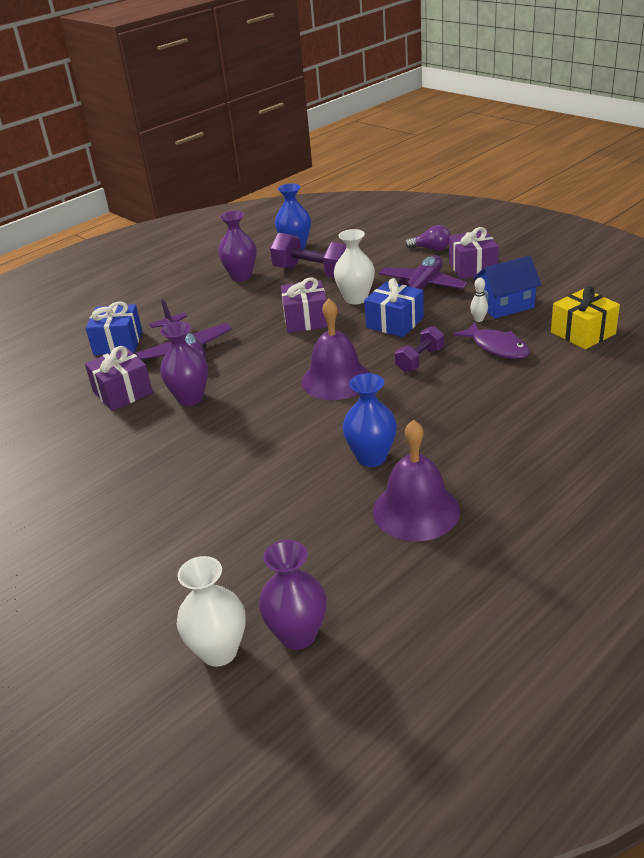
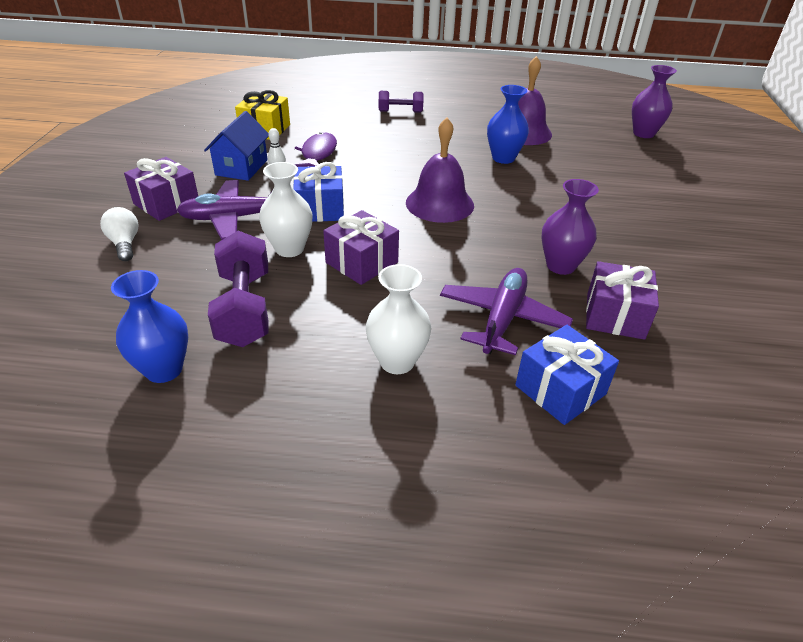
camera: 135 degrees left, 5 degrees up
white vase [177,556,246,667] -> white vase moved to [366,264,431,374]
purple vase [218,211,257,281] -> none
purple dumbbell [395,326,444,372] -> purple dumbbell moved to [379,91,424,113]
purple light bulb [405,225,451,251] -> white light bulb [100,207,139,261]
blue house [473,256,541,319] -> blue house turned 75 degrees clockwise [204,111,269,181]

